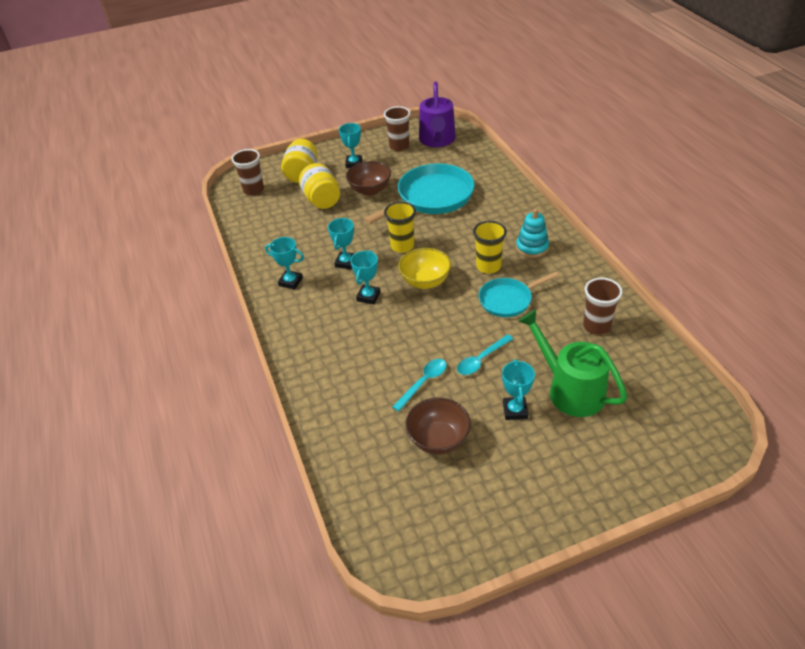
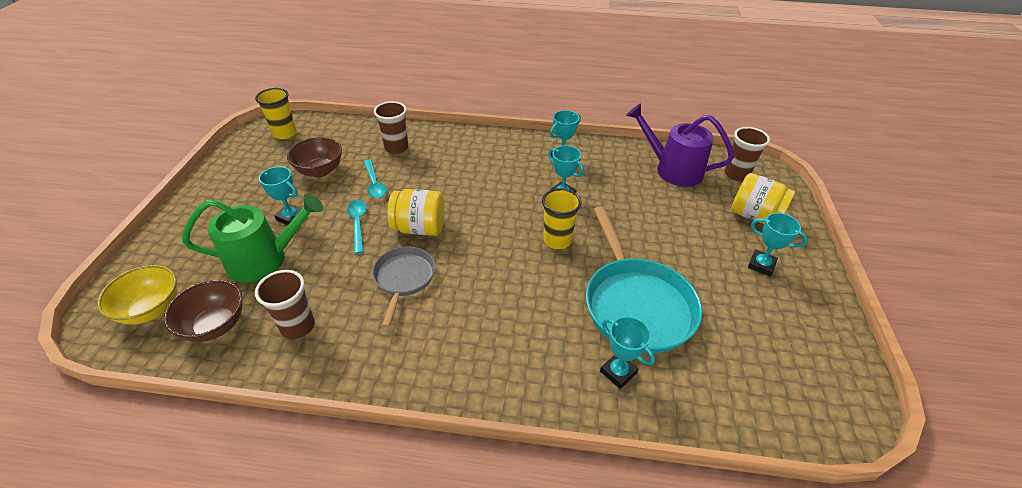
camera: 115 degrees right, 0 degrees up
yellow jar [299,163,340,209] -> yellow jar moved to [387,189,445,236]
brown bowl [346,161,391,196] -> brown bowl moved to [164,280,242,342]
turquoise trophy [350,250,381,304] -> turquoise trophy moved to [600,316,655,389]
brown cup [384,106,411,151] -> brown cup moved to [374,101,408,154]
yellow bowl [398,248,451,289] -> yellow bowl moved to [97,265,177,325]
purple watering can [419,81,456,147] -> purple watering can moved to [626,103,734,187]
yellow cup [473,221,507,274] -> yellow cup moved to [255,88,296,139]
turquoise pan [479,272,559,317] -> grey pan [372,246,435,328]
turquoise stacking toy [516,209,549,258] -> none

